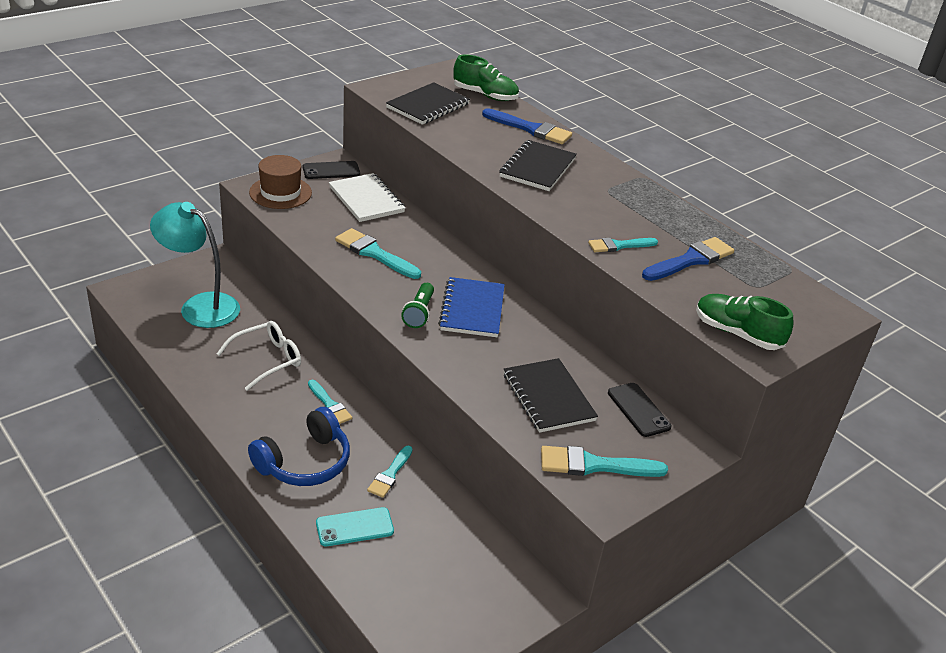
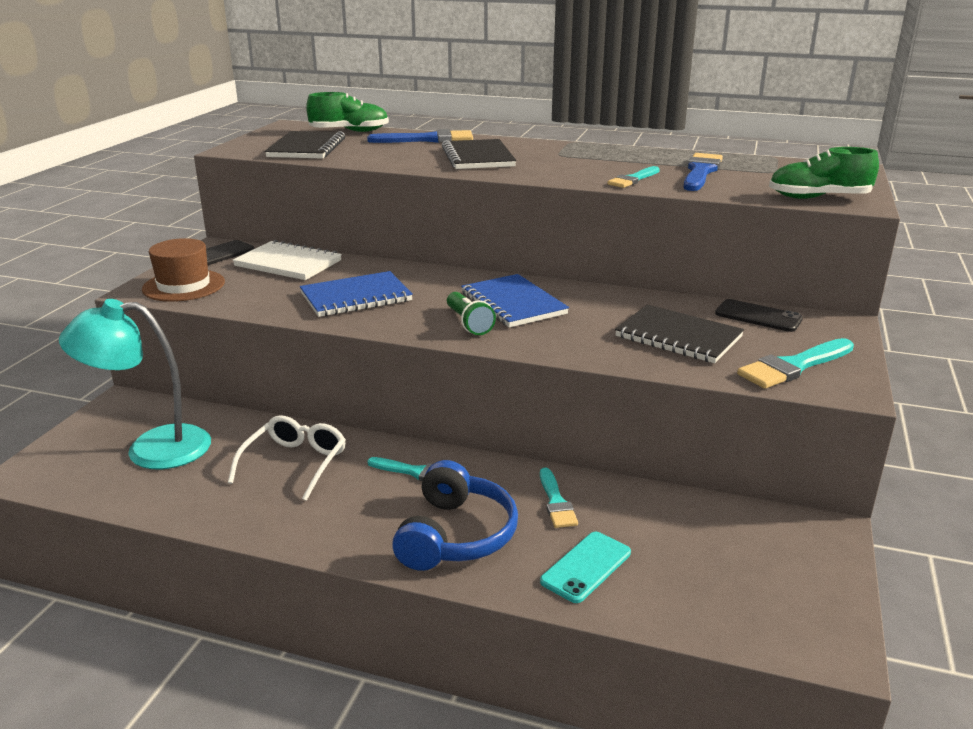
camera: 30 degrees left, 10 degrees down
turquoise brush [335,228,421,279] -> blue notebook [300,271,413,317]

